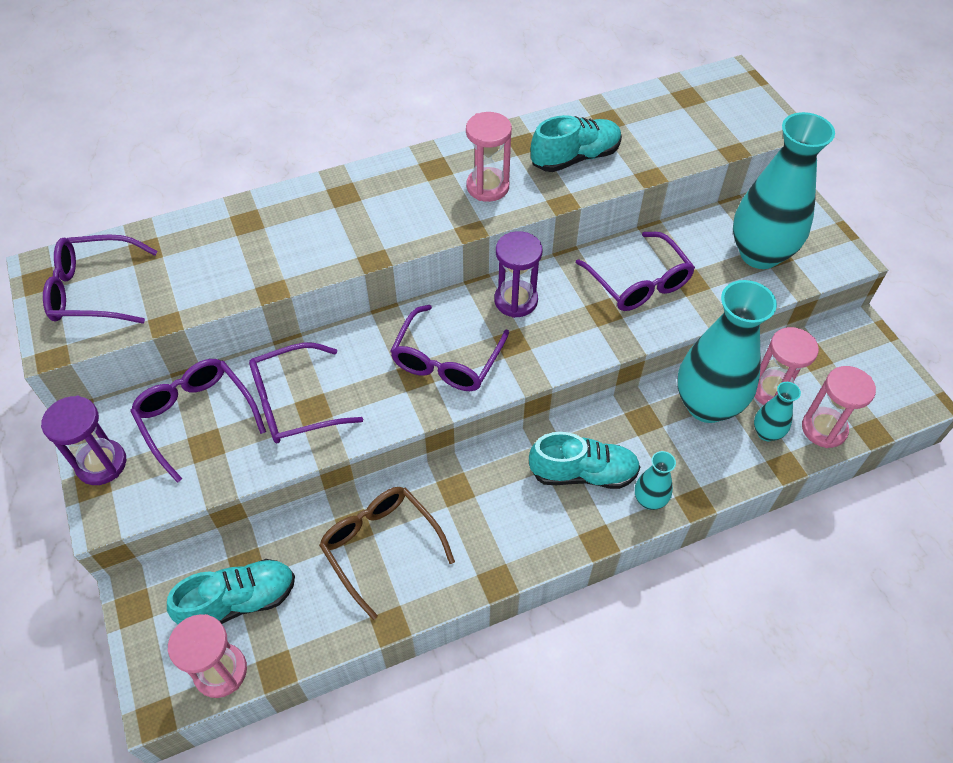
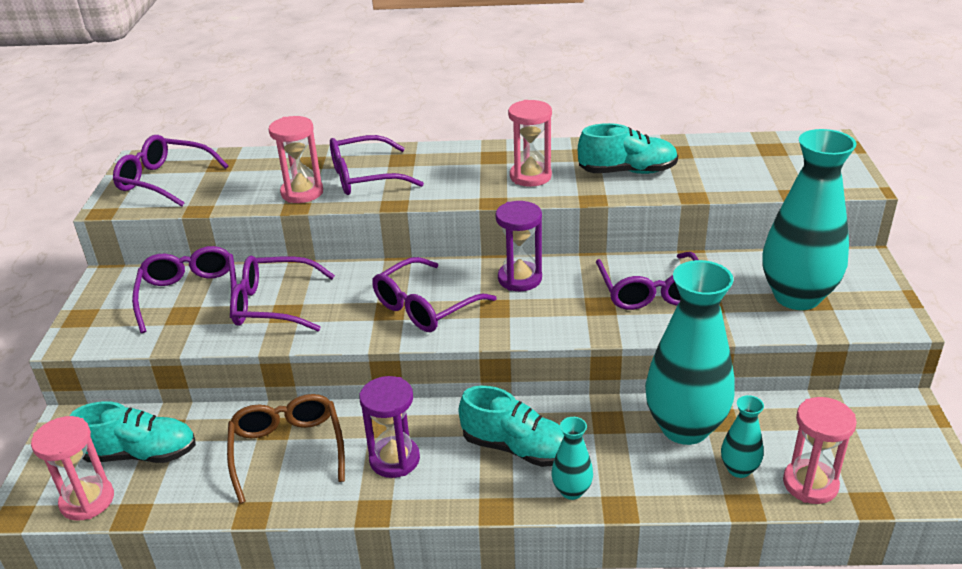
camera: 25 degrees right, 20 degrees down
purple hourglass [41,396,126,485] -> purple hourglass moved to [359,376,420,478]
pink hourglass [754,327,819,405] -> pink hourglass moved to [268,116,323,203]
none -> purple glasses [330,135,424,195]

